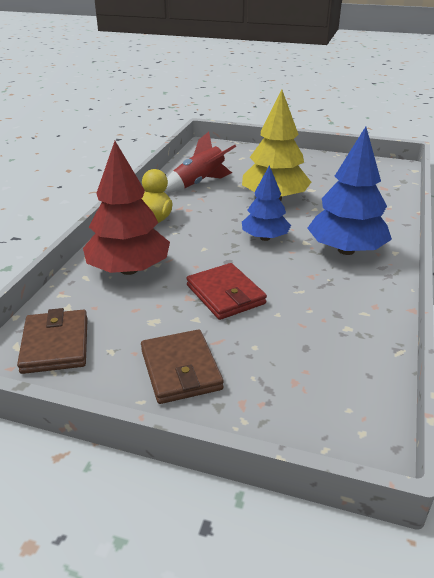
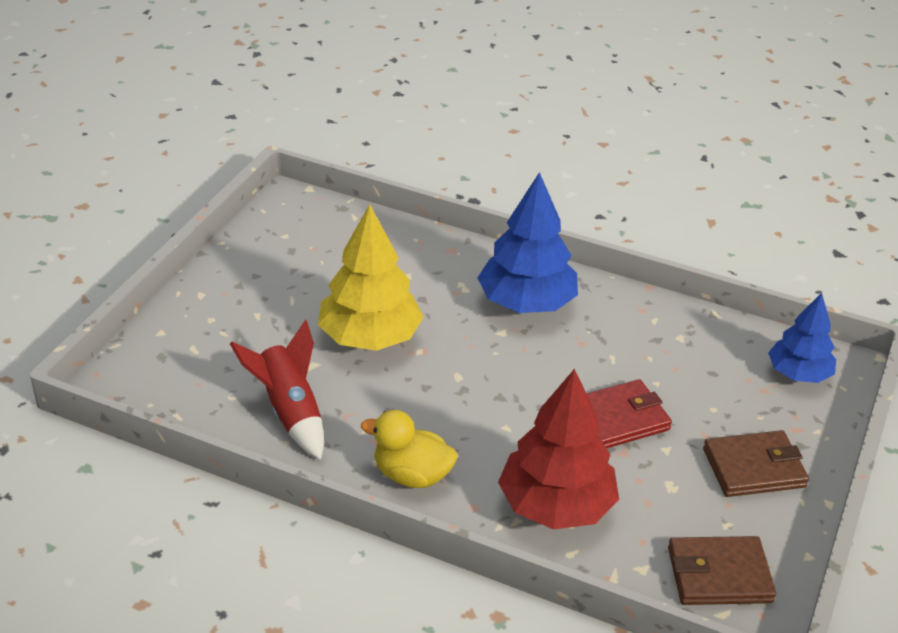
camera: 85 degrees left, 5 degrees up
blue tree [242,165,291,241] -> blue tree moved to [768,293,836,383]

